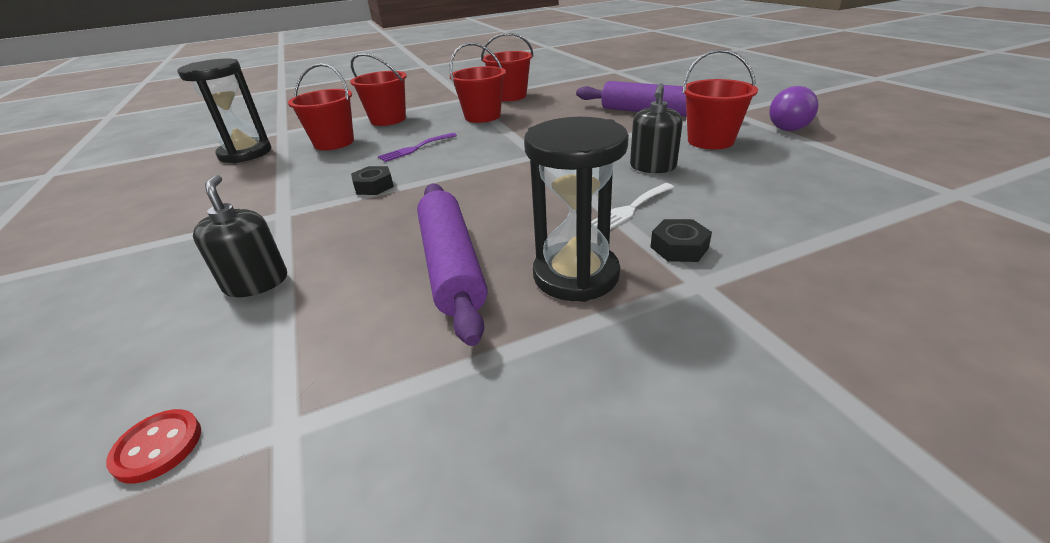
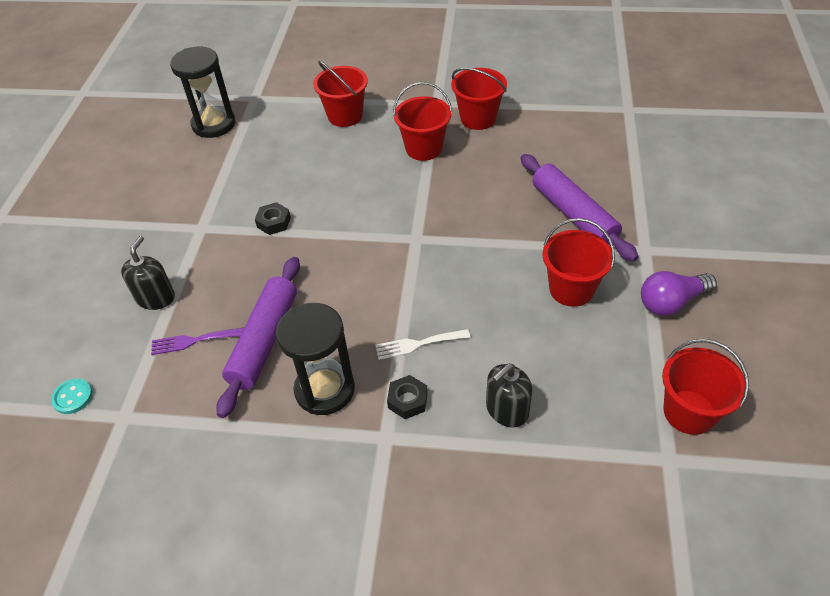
camera: 30 degrees right, 15 degrees up
red button [106,409,201,484] -> turquoise button [51,378,93,414]
red bucket [288,63,354,150] -> red bucket moved to [662,339,749,435]
purple fork [378,133,457,162] -> purple fork moved to [151,328,244,355]
black soap dispenser [630,83,682,173] -> black soap dispenser moved to [486,364,533,428]

